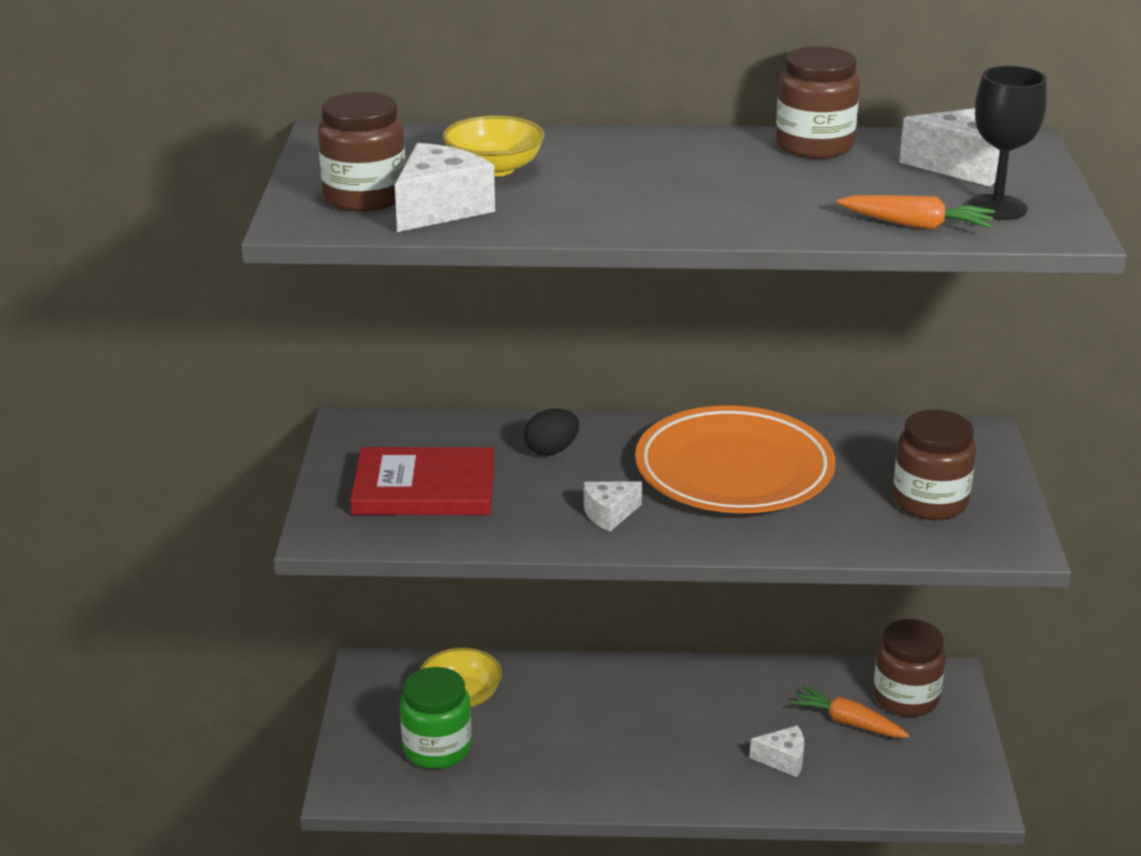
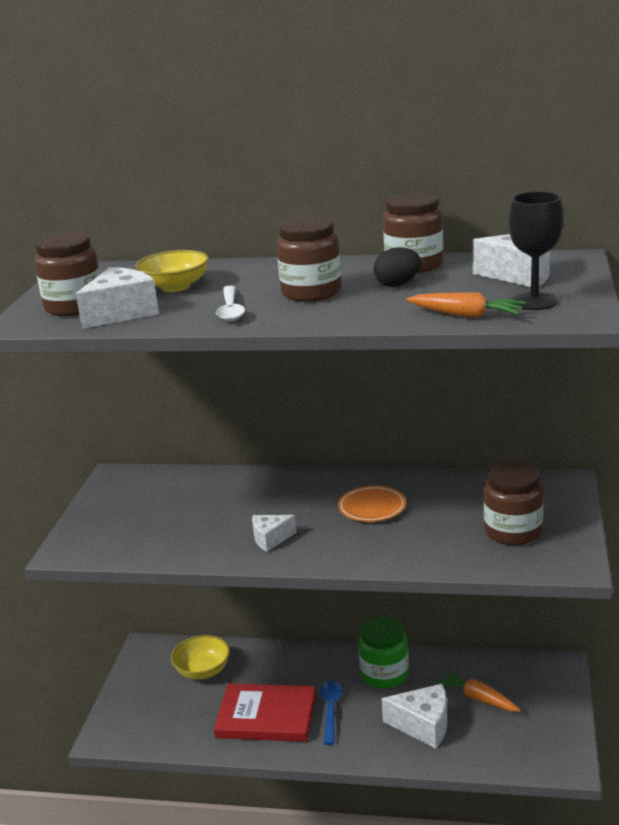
camera: 10 degrees right, 5 degrees down
red book [350,447,494,515] -> red book moved to [214,683,316,742]
green jar [400,667,472,769] -> green jar moved to [358,616,409,689]
black egg [524,409,579,456] -> black egg moved to [374,247,421,287]
orange plate [635,405,835,513] -> orange plate [338,486,406,522], size x0.46
white cheese [750,725,804,777] -> white cheese [382,684,447,749], size x1.63
brown jar [873,619,946,717] -> brown jar moved to [277,216,341,302]
none -> white spoon [216,285,245,321]
none -> blue spoon [320,680,343,745]

